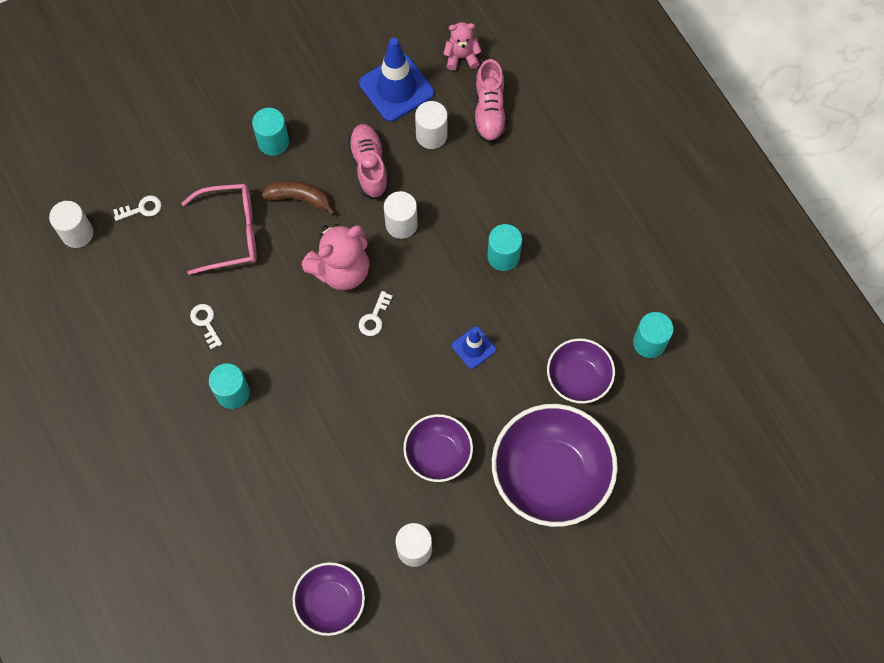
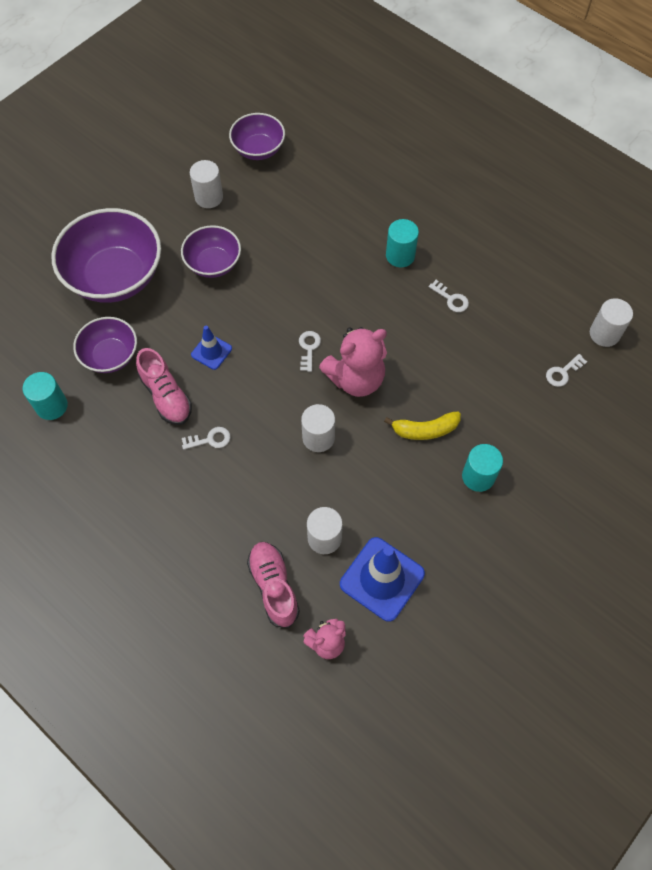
camera: 160 degrees right, 5 degrees down
pink glasses [181,184,257,275] -> none
brown banana [262,181,335,216] -> yellow banana [384,412,461,440]
pink teddy bear [301,224,369,290] -> pink teddy bear turned 150 degrees counterclockwise [319,327,387,397]
pink shoe [348,124,389,199] -> pink shoe moved to [136,348,192,425]
turquoise cylinder [487,224,522,271] -> white key [182,427,231,450]

